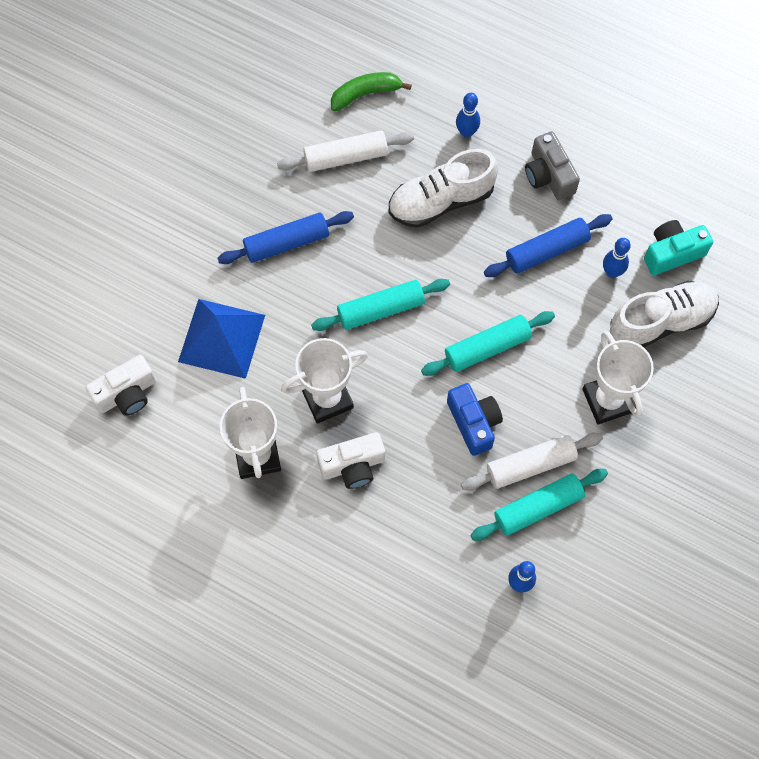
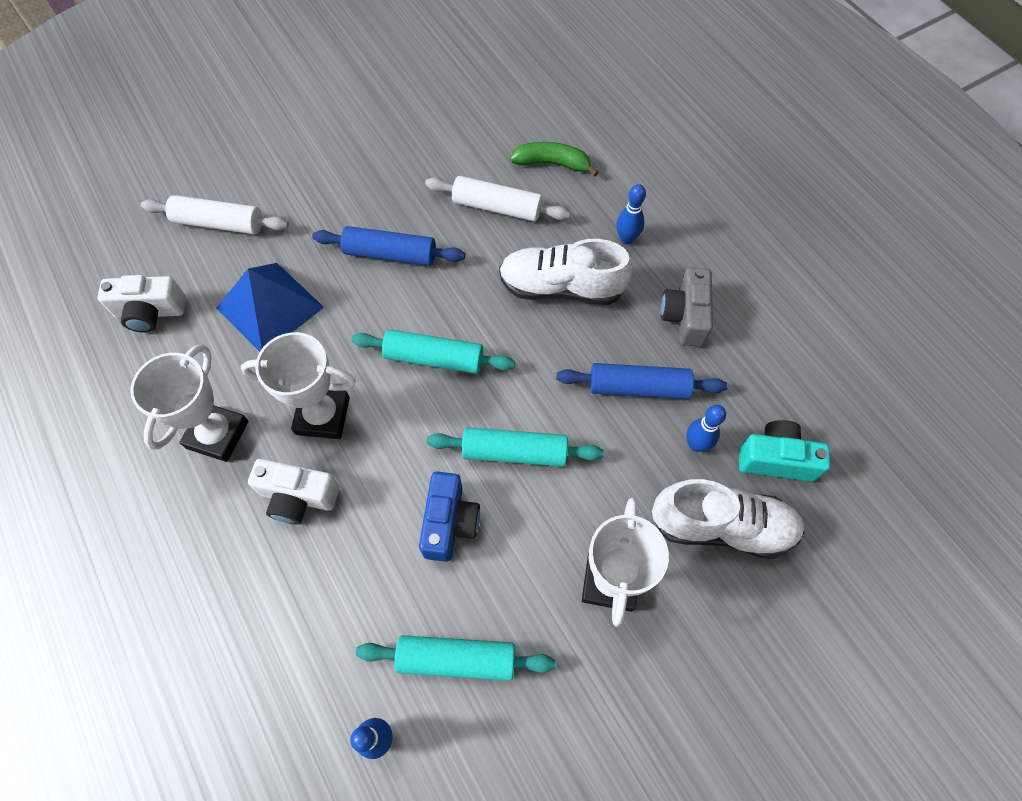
camera: 30 degrees right, 5 degrees down
white rolling pin [461,433,603,491] -> white rolling pin moved to [141,195,289,234]

